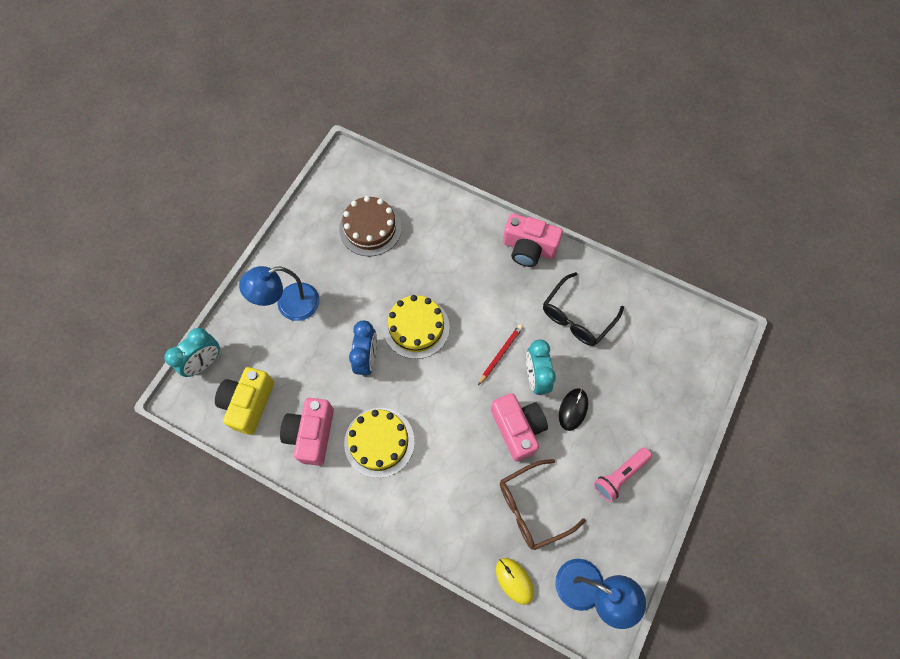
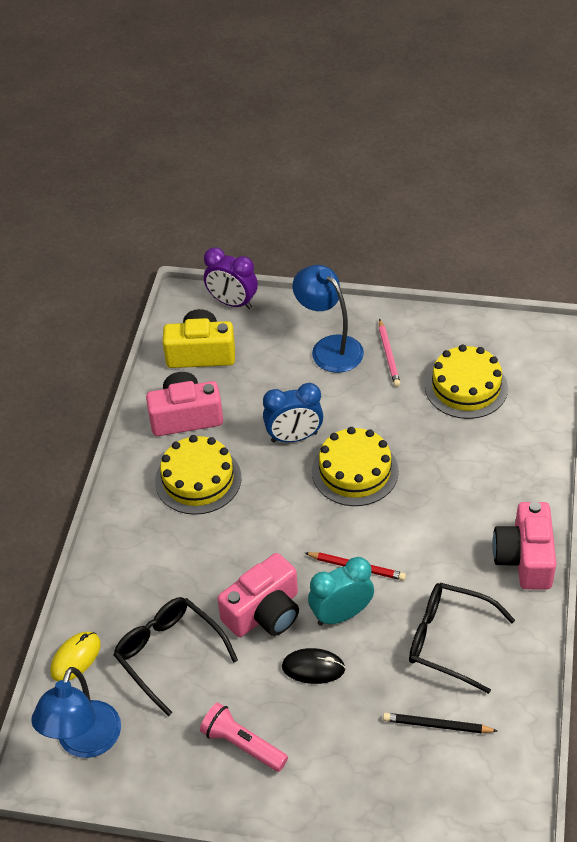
camera: 75 degrees right, 20 degrees down
turquoise clock [164,328,220,377] -> purple clock [204,247,258,309]
brown cake [339,196,402,256] -> yellow cake [425,345,508,419]
brown glasses [500,459,586,550] -> black glasses [113,597,238,716]
none -> pink pencil [379,319,401,387]
none -> black pencil [383,713,498,733]

